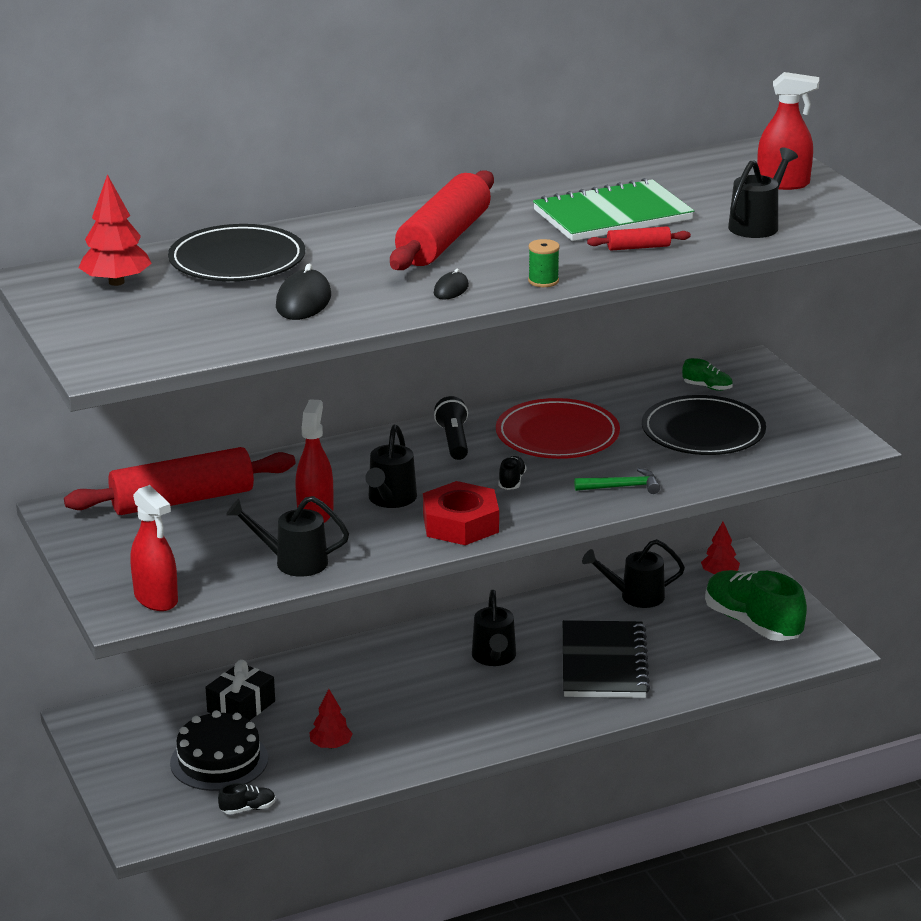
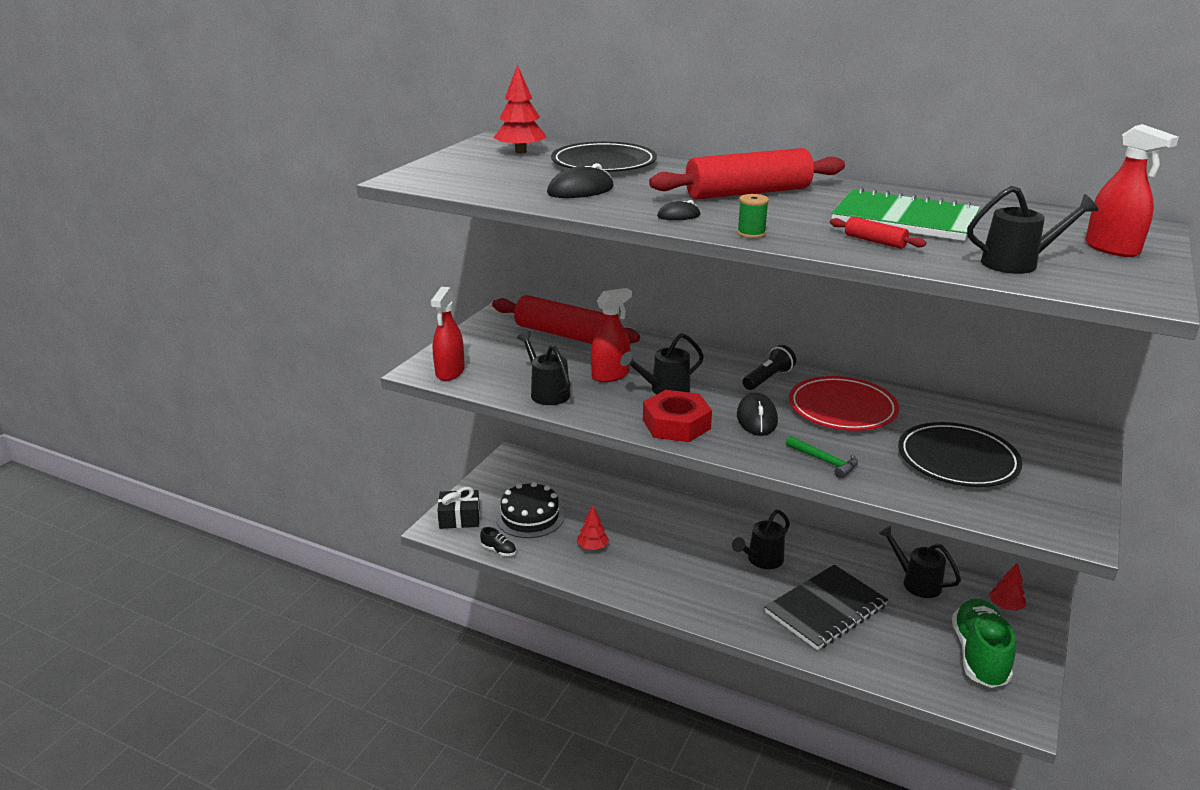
camera: 50 degrees right, 0 degrees up
black gift [205,660,275,720] -> black gift moved to [437,487,480,529]
black shoe [498,456,526,490] -> black mouse [737,393,778,436]
green shoe [682,358,733,391] -> none

